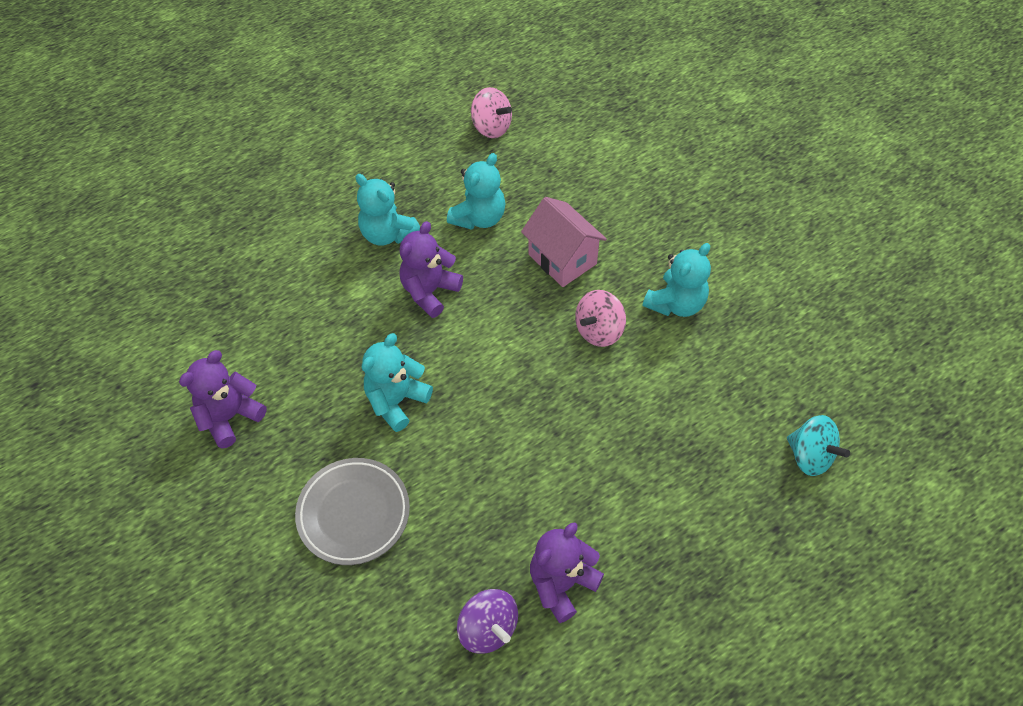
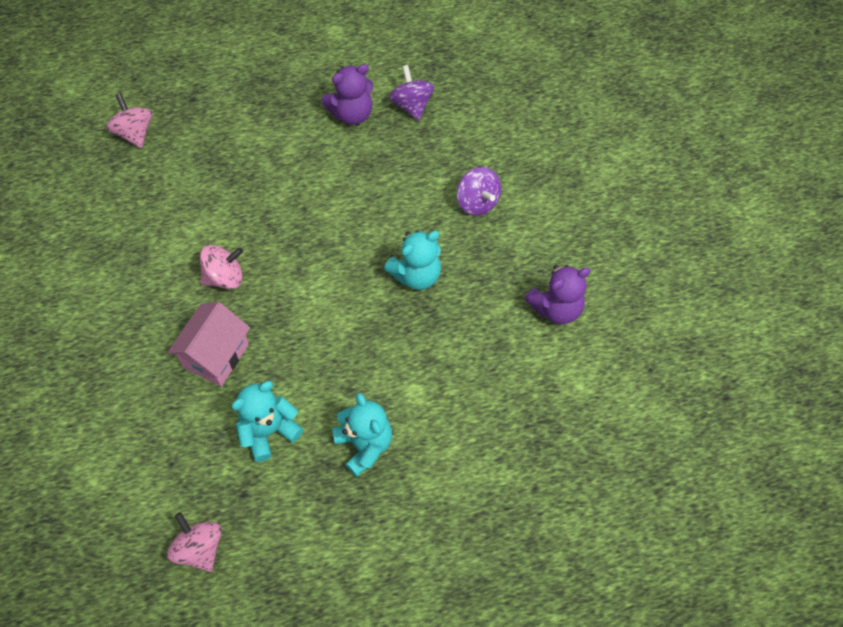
camera: 160 degrees left, 5 degrees up
grey plate [295,458,410,565] -> purple spinning top [457,167,501,216]
purple teddy bear [400,221,463,318] -> none
pink house [521,197,607,287] -> pink house turned 45 degrees clockwise [167,302,250,386]
turquoise teddy bear [643,243,711,317] -> none
turquoise spinning top [787,415,850,476] -> pink spinning top [106,93,152,148]

